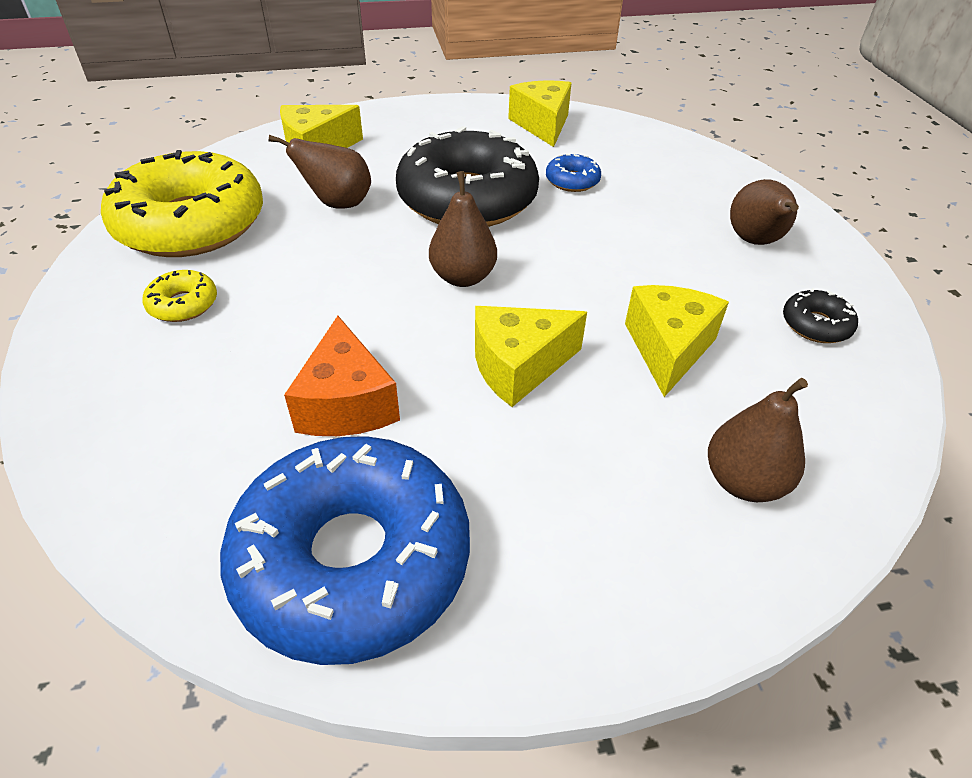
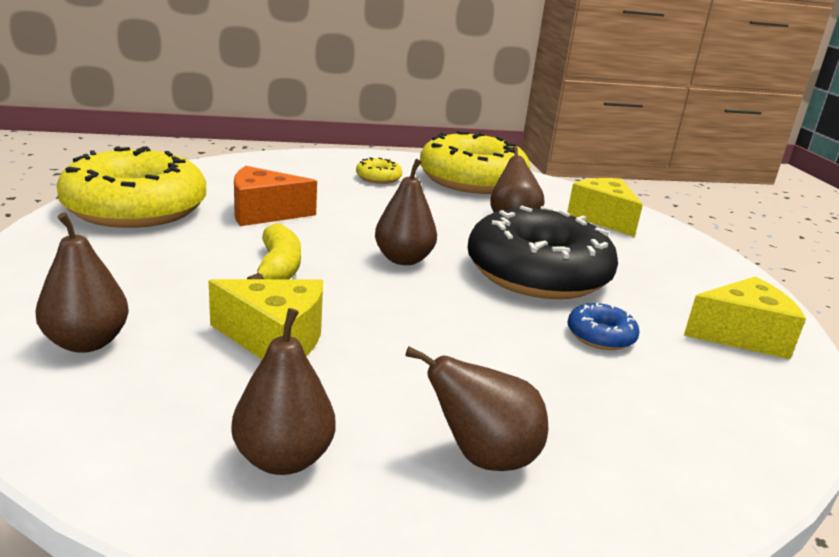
camera: 90 degrees right, 20 degrees down
blue donut [220,436,470,665] -> yellow donut [56,146,206,228]
yellow cheese [475,306,587,407] -> yellow banana [247,223,301,279]
black donut [783,288,858,343] -> brown pear [231,308,335,475]

